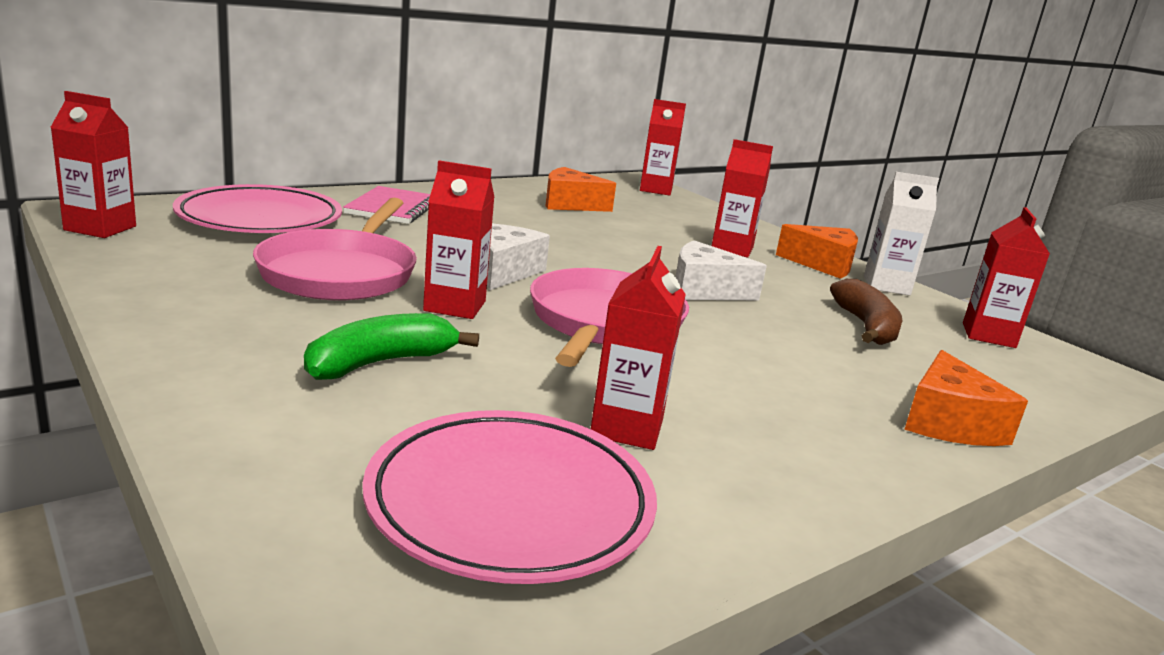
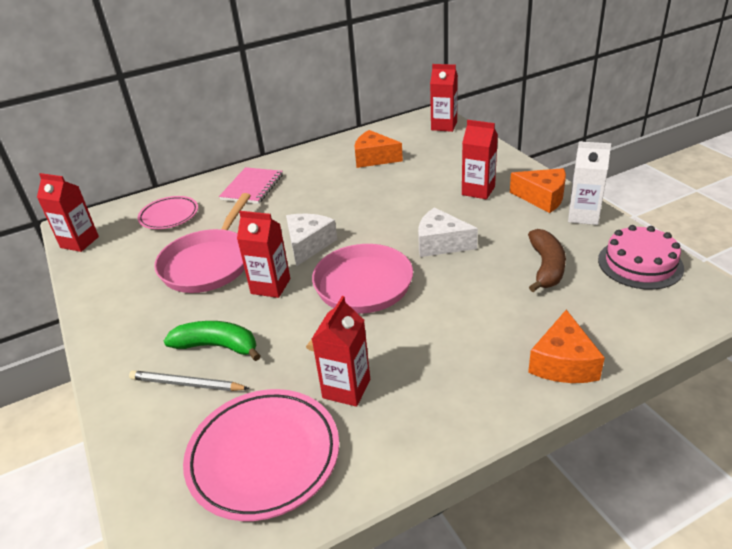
camera: 15 degrees right, 15 degrees up
pink plate [173,184,342,233] -> pink plate [138,196,198,229], size x0.62
green banana [304,313,479,380] -> green banana turned 45 degrees clockwise [164,321,260,361]
red carton [963,207,1050,348] -> pink cake [598,225,684,290]
none -> grey pencil [129,370,250,391]

